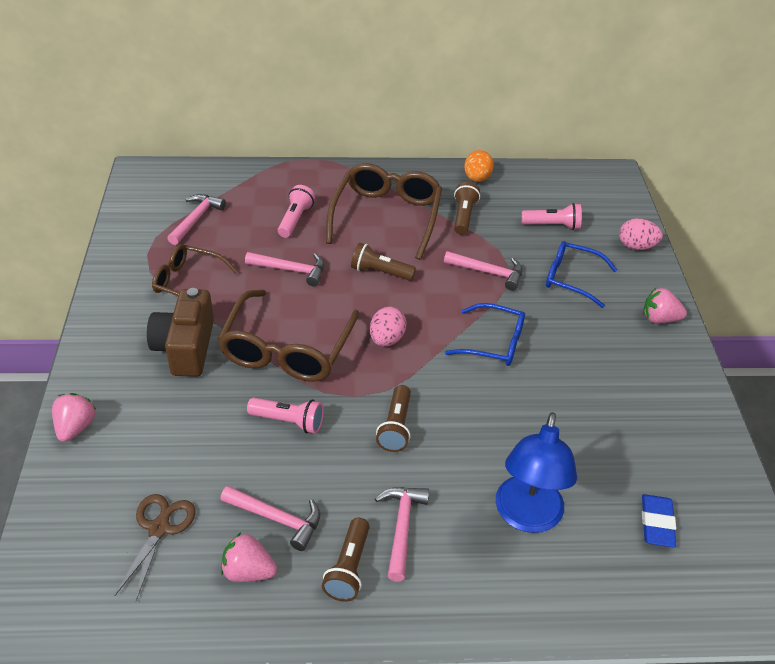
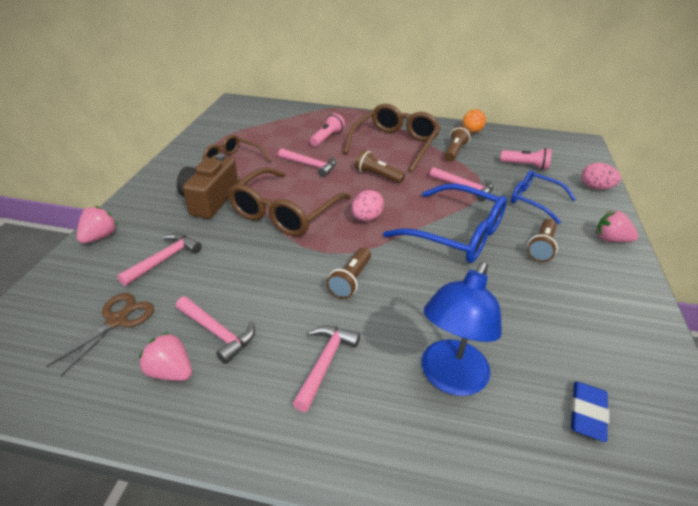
camera: 15 degrees right, 5 degrees down
pink hammer [167,194,226,245] -> pink hammer moved to [117,233,202,286]
pink flashlight [247,398,324,434] -> none
brown flashlight [322,518,370,602] -> brown flashlight moved to [527,219,558,262]
blue glasses [445,303,525,366] -> blue glasses [383,183,507,263], size x1.63

